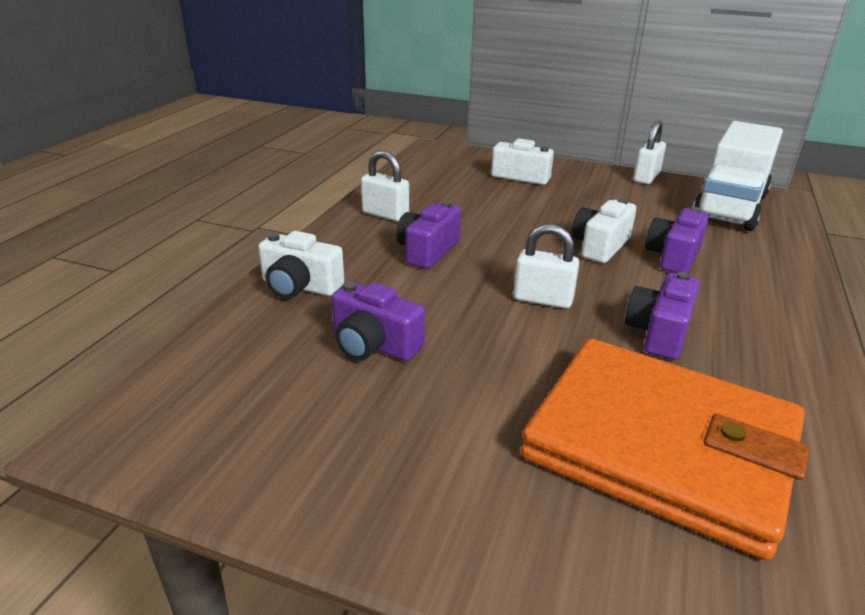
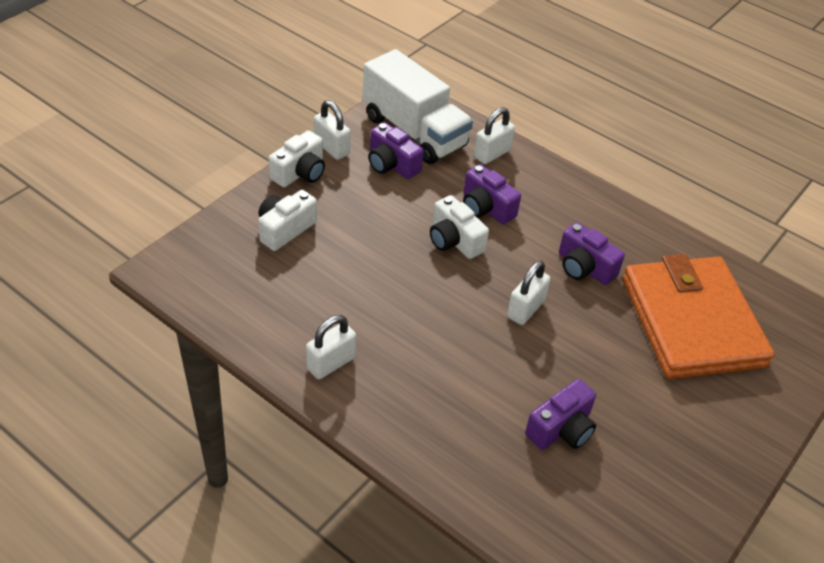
camera: 75 degrees left, 15 degrees up
white camera [258,231,344,299] -> white camera moved to [269,130,325,187]
purple camera [396,201,461,269] -> purple camera moved to [368,122,424,179]
orange wallet [521,339,809,560] -> orange wallet turned 60 degrees counterclockwise [622,254,775,379]
none -> white padlock [474,107,515,164]

